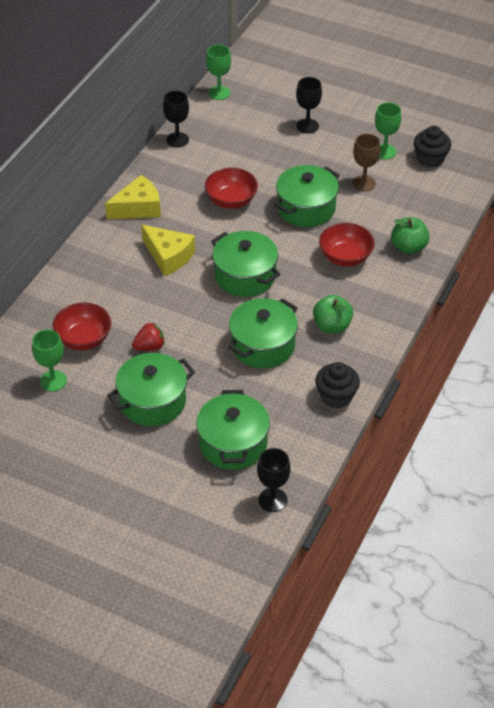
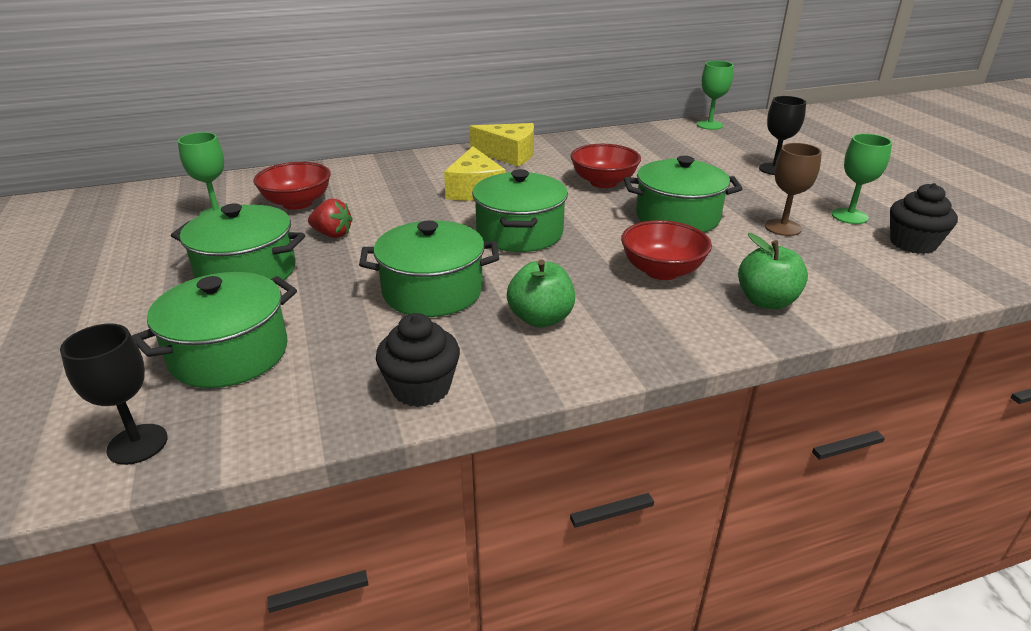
camera: 45 degrees right, 15 degrees down
black goblet [163,91,189,148] -> none

